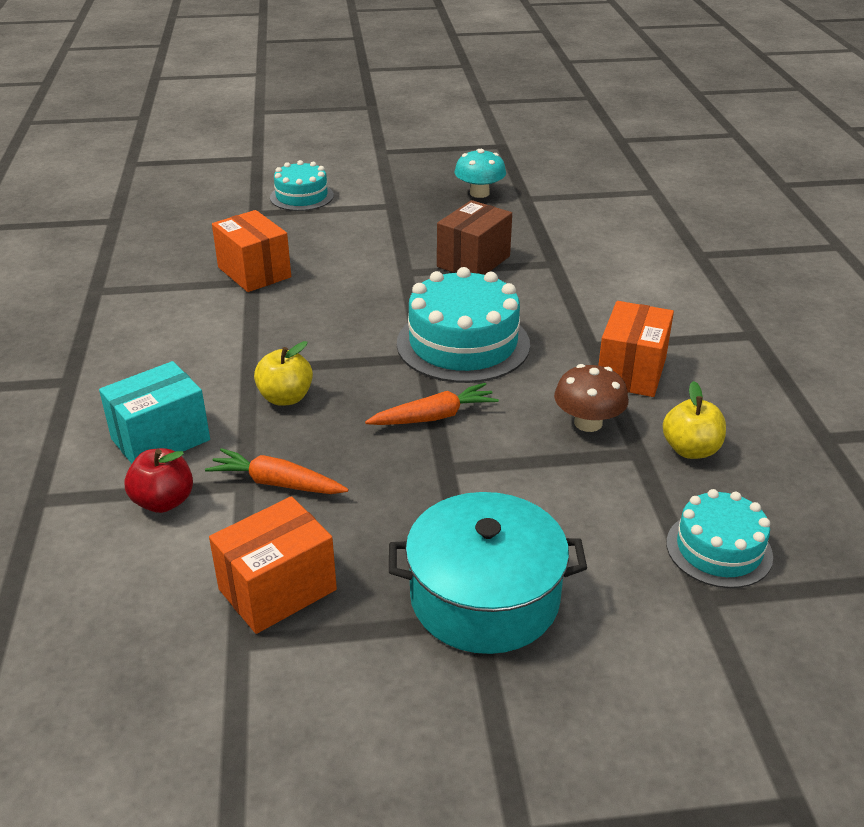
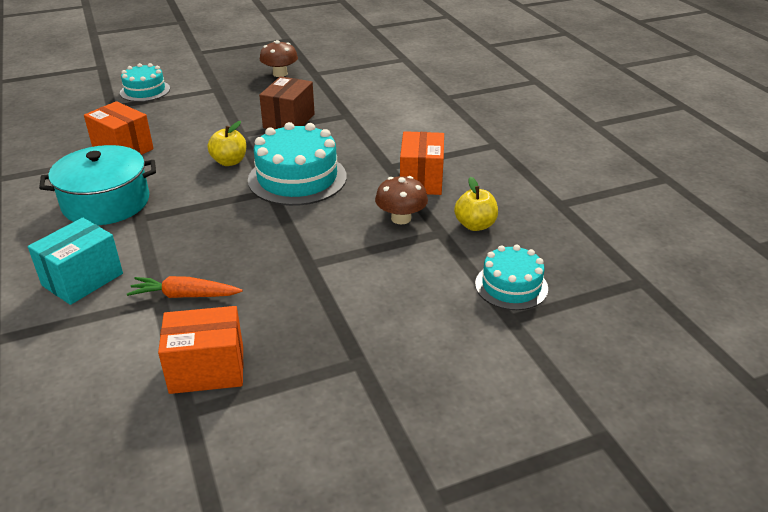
camera: 15 degrees left, 0 degrees up
red apple [124,448,193,513] -> none
orange box [209,496,337,634] -> orange box turned 45 degrees clockwise [158,306,243,394]
yellow apple [254,341,313,406] -> yellow apple moved to [208,121,246,166]
orange carrot [365,383,499,425] -> none
turquoise pot [389,492,587,654] -> turquoise pot moved to [39,145,156,225]
turquoise mushroom [455,149,506,198] -> brown mushroom [260,40,298,77]

